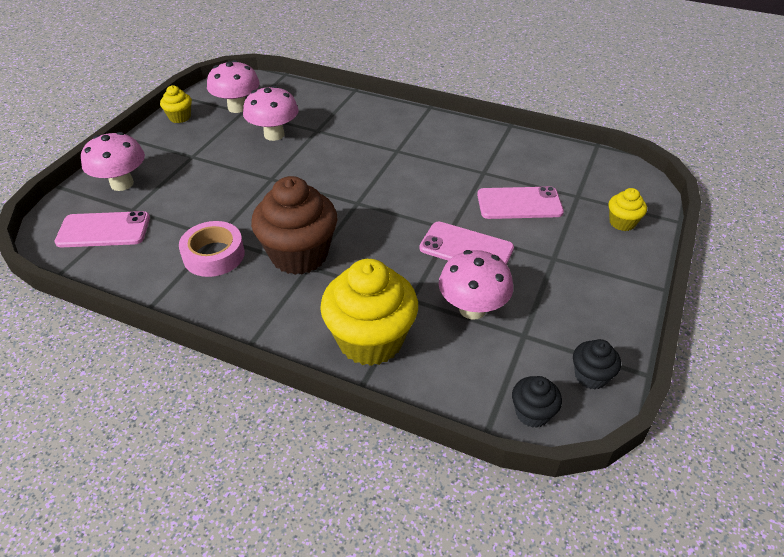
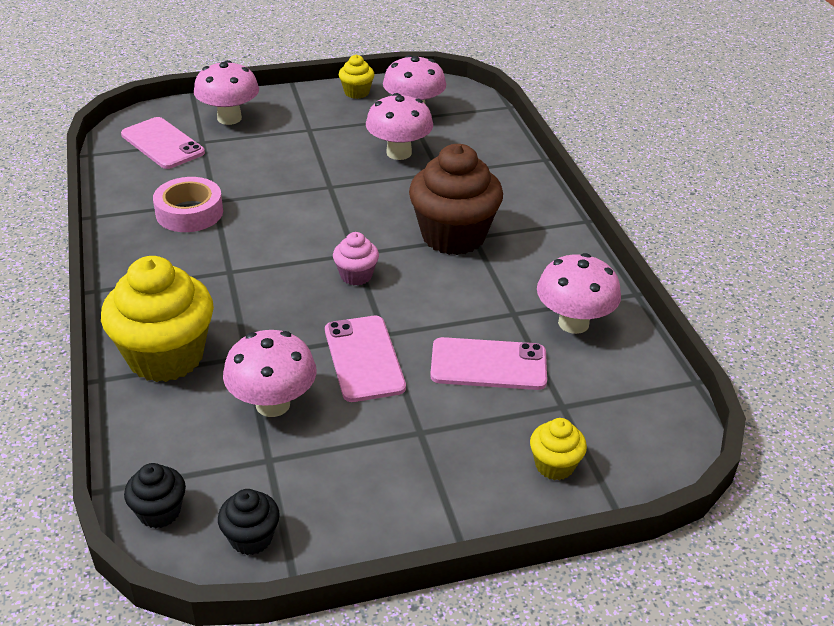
camera: 50 degrees right, 5 degrees down
brown cupcake [251,176,338,275] -> brown cupcake moved to [409,144,503,255]
pink phone [477,186,564,219] -> pink phone turned 45 degrees counterclockwise [430,337,547,390]
none -> pink cupcake [333,232,379,285]
none -> pink mushroom [537,253,621,334]

